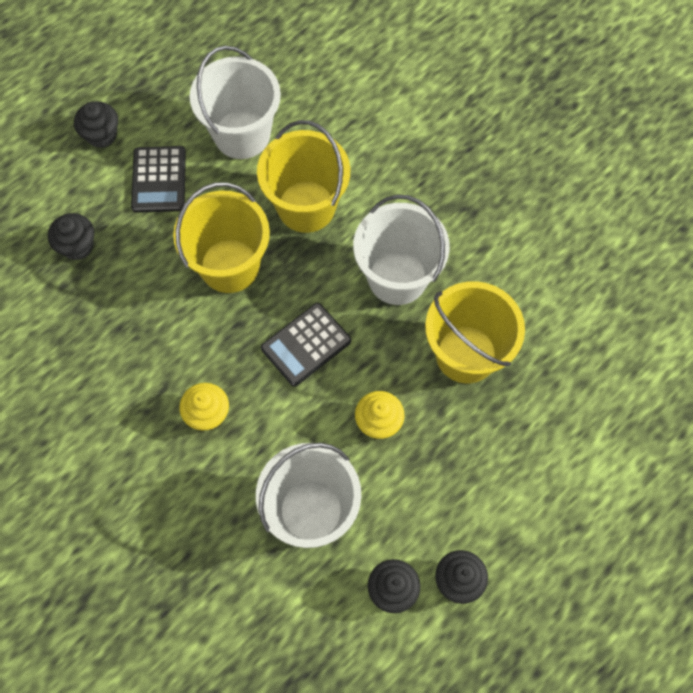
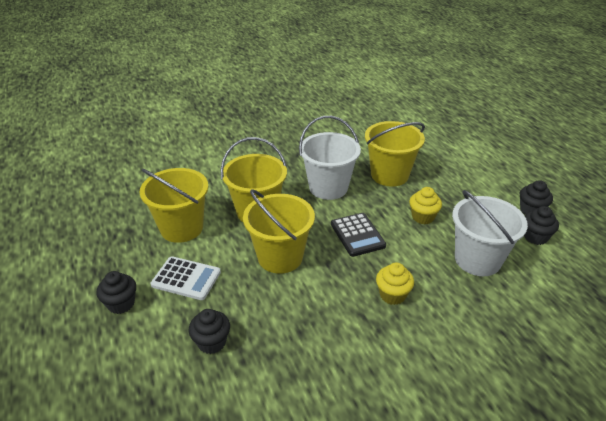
camera: 70 degrees left, 30 degrees down
black calculator [131,146,186,213] -> white calculator [151,256,221,300]
white bucket [190,46,281,159] -> yellow bucket [140,168,208,243]

